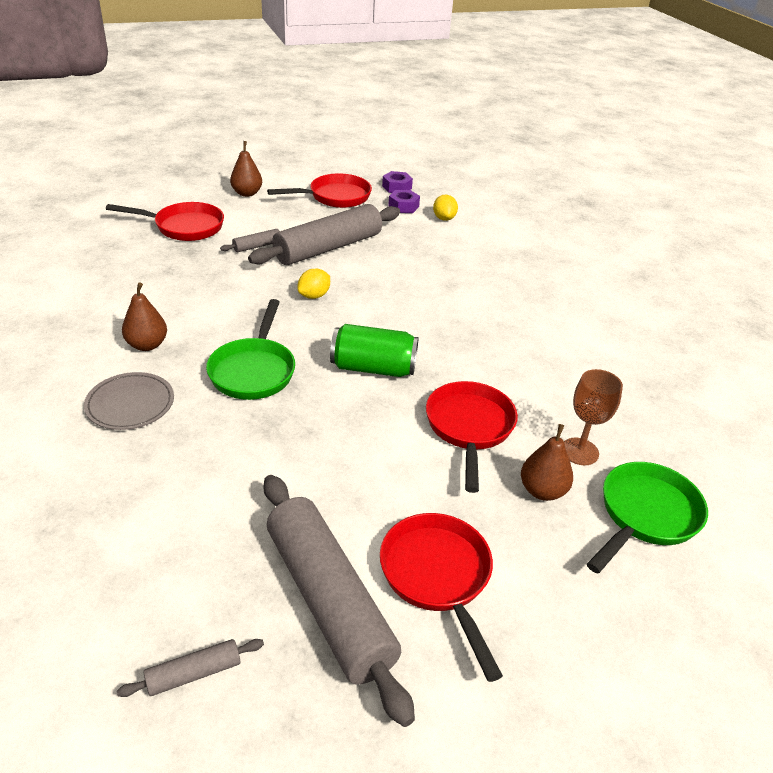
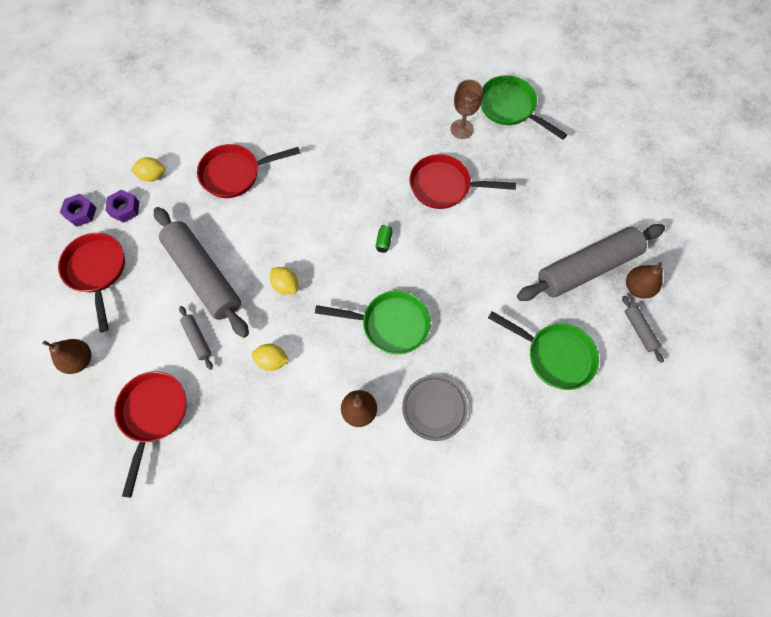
camera: 85 degrees left, 30 degrees up
green can [330,324,419,377] -> green can [375,225,392,253], size x0.41
red pan [380,513,503,682] -> red pan moved to [197,144,300,198]
brown pear [521,424,573,501] -> brown pear moved to [626,262,663,299]
none -> yellow lemon [251,344,289,371]
none -> green pan [488,311,599,390]

